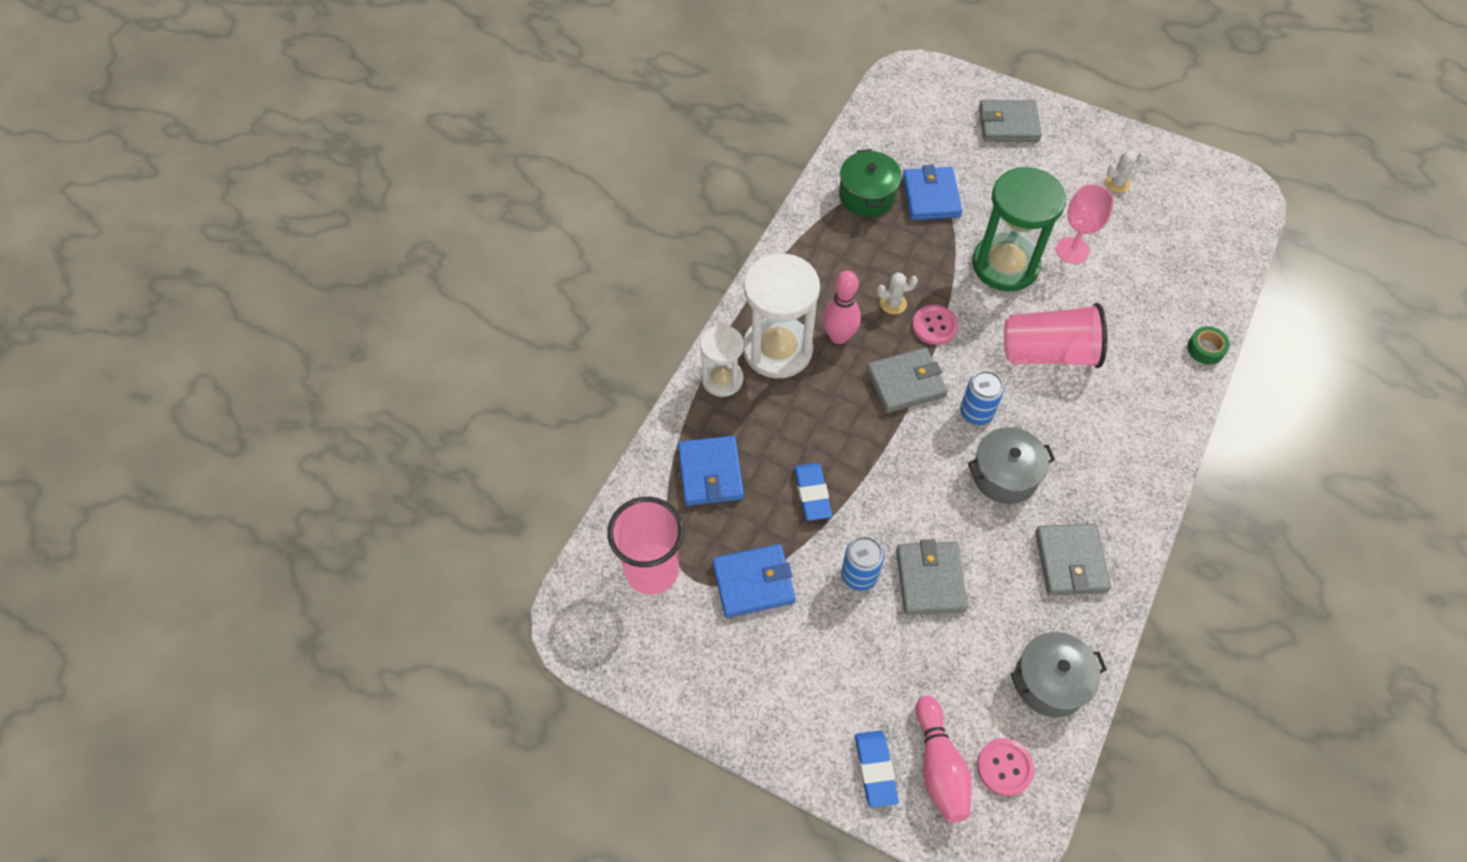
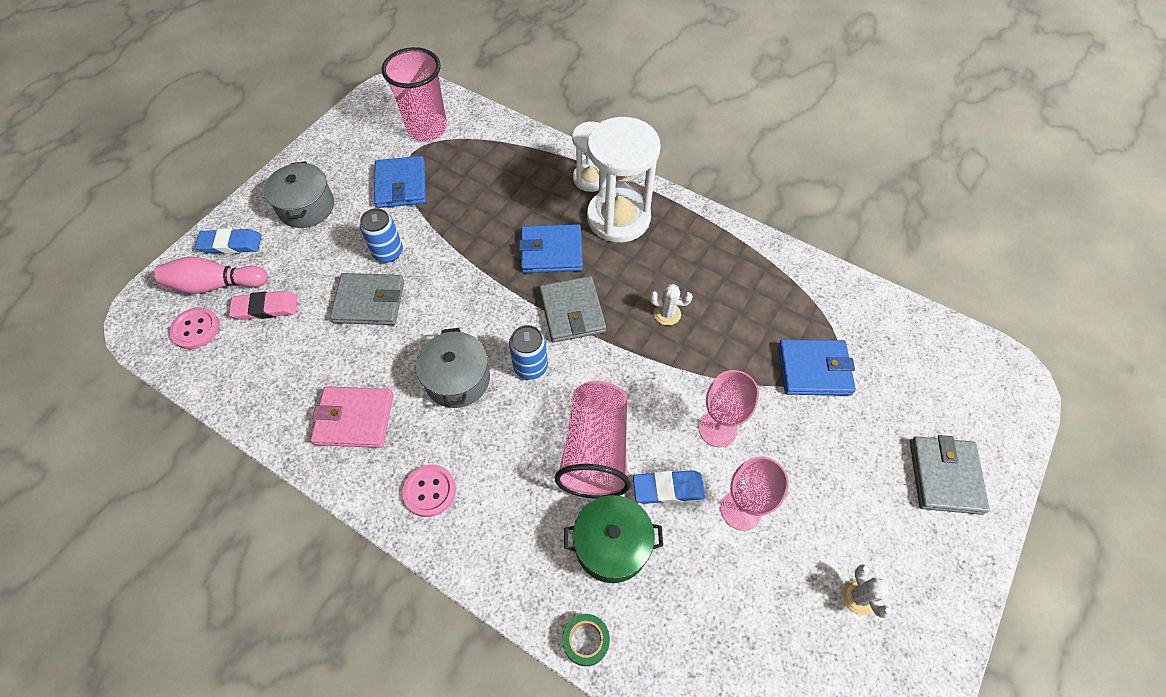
camera: 95 degrees right, 0 degrees up
blue wallet [678,436,744,506] -> blue wallet moved to [519,224,583,273]
blue eraser [794,463,832,521] -> blue eraser moved to [633,470,705,504]
pink bowling pin [823,271,861,344] -> none
green pot [839,149,902,217] -> green pot moved to [564,495,663,583]
white cactus [877,272,918,314] -> white cactus turned 75 degrees counterclockwise [650,284,693,325]
pink button [912,305,958,345] -> pink button moved to [402,464,456,517]
green hourglass [972,167,1066,291] -> pink goblet [699,370,759,447]
grey pot [1010,632,1107,717] -> grey pot moved to [264,161,334,228]
grey wallet [1035,524,1111,595] -> pink wallet [310,386,394,448]
none -> pink eraser [229,291,297,320]

